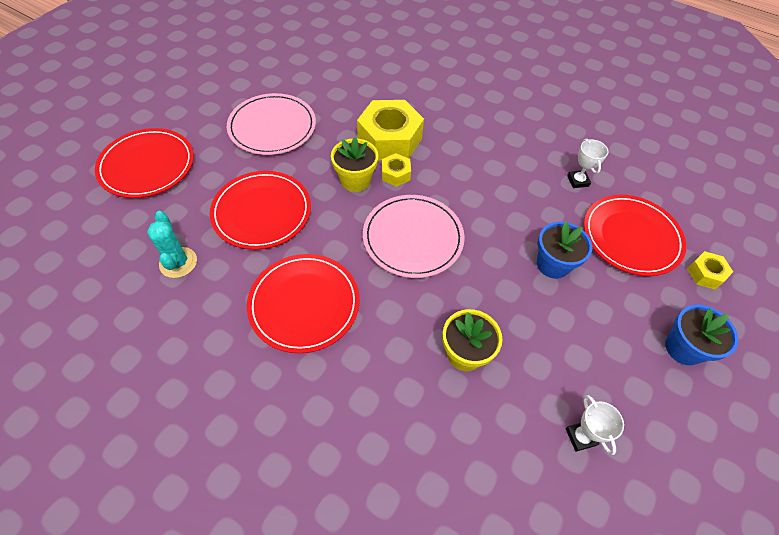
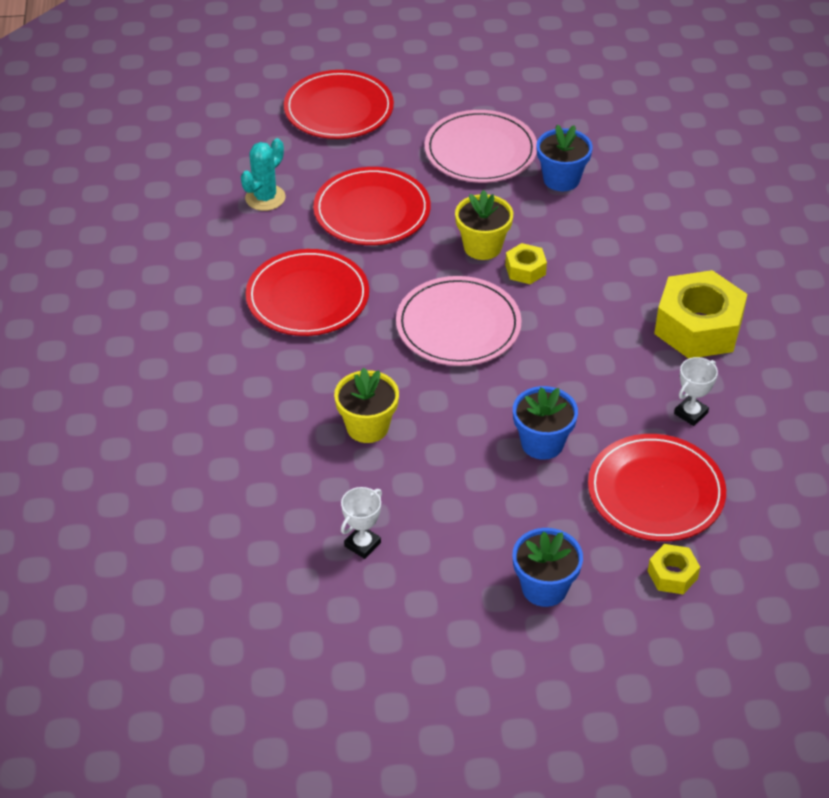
camera: 55 degrees right, 10 degrees down
yellow nut [357,100,424,161] -> yellow nut moved to [654,270,747,359]
none -> blue flower pot [536,125,593,191]

